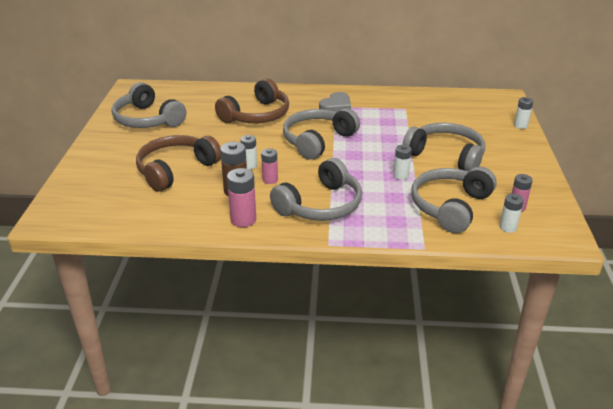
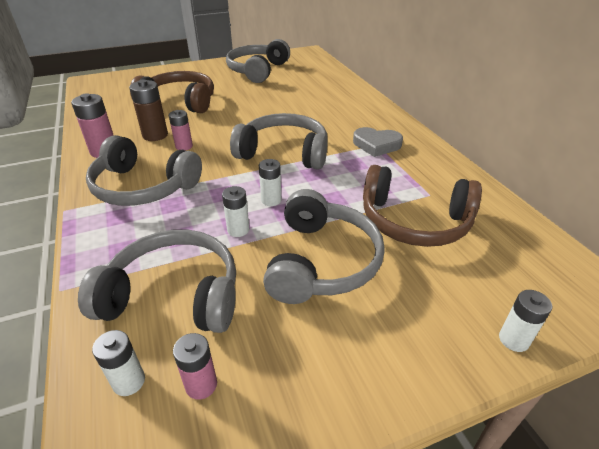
camera: 65 degrees right, 5 degrees up
brown headphones [215,78,289,123] -> brown headphones moved to [363,165,482,247]
white battery [241,135,257,170] -> white battery moved to [259,159,281,206]

